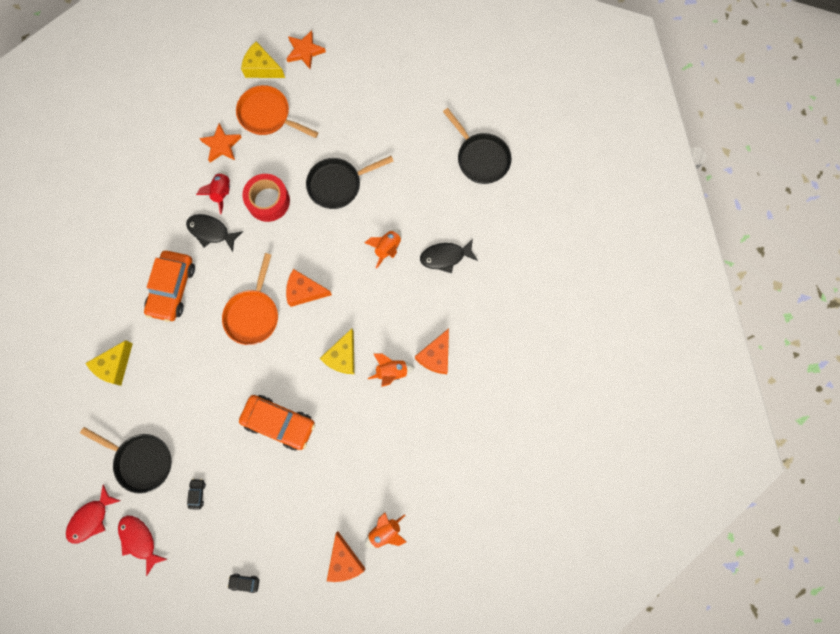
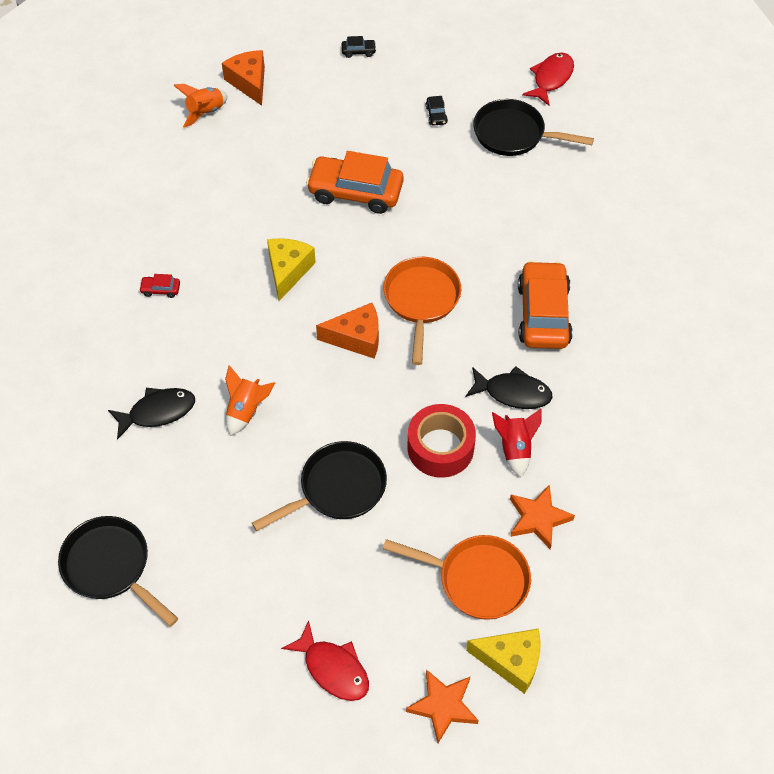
camera: 170 degrees right, 20 degrees down
yellow cheese [86,340,133,386] -> none
red fish [118,516,167,576] -> red fish moved to [281,620,369,701]
orange rocket [368,353,414,387] -> none
orange cheese [415,328,449,374] -> red car [139,274,180,298]

